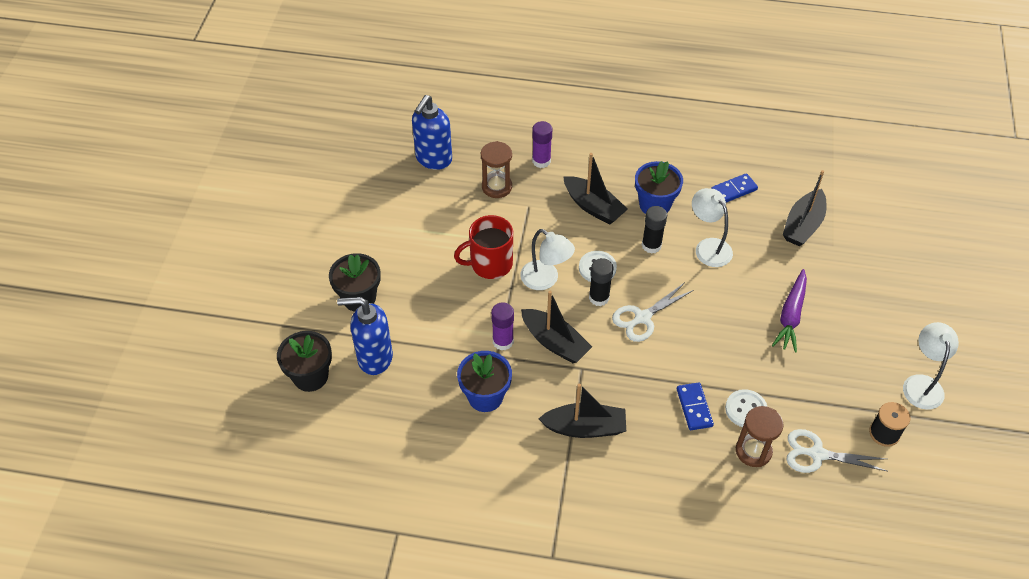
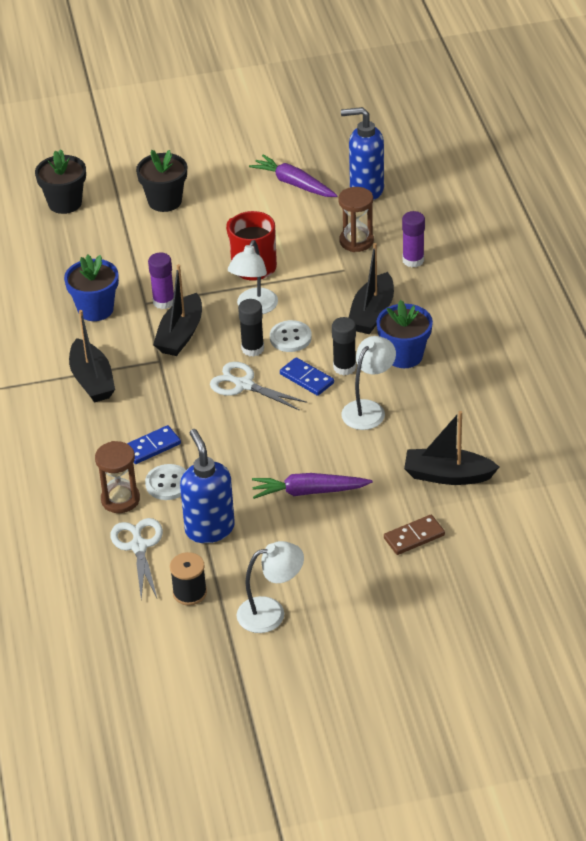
camera: 70 degrees right, 10 degrees down
blue soap dispenser [337,297,393,375] -> blue soap dispenser moved to [180,429,235,543]
blue domino [711,173,758,202] -> blue domino moved to [280,357,334,396]
none -> purple carrot [249,155,338,197]
none -> brown domino [384,515,445,555]

